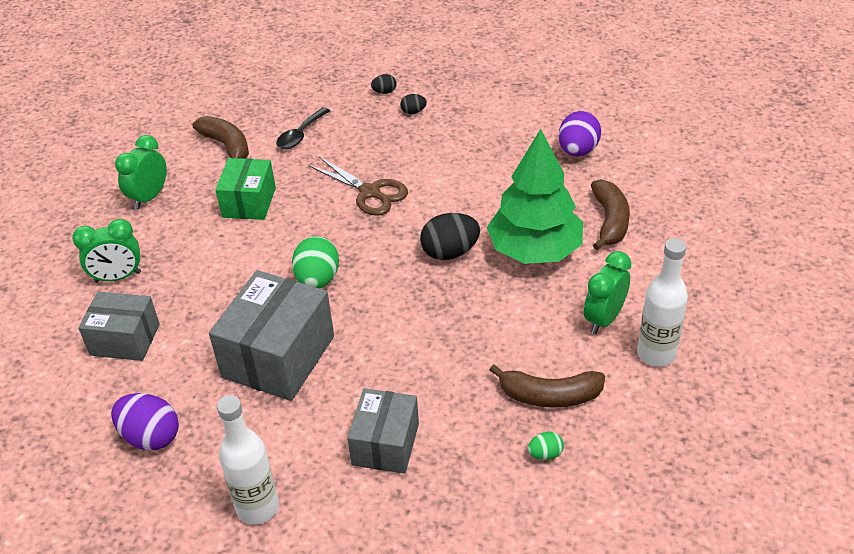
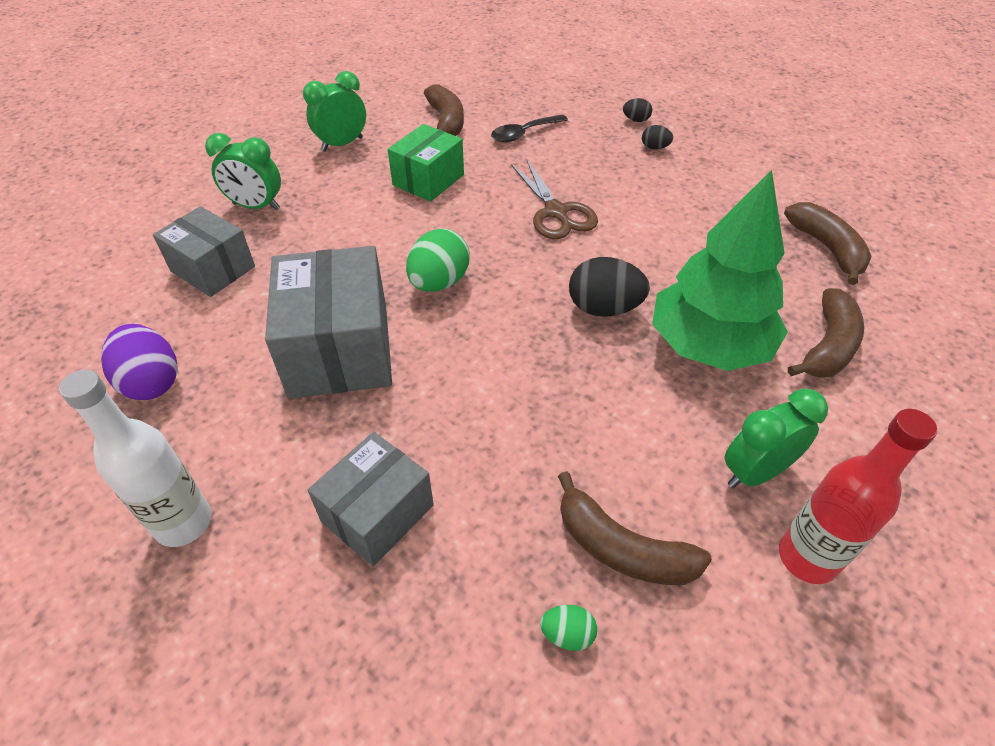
camera: 25 degrees right, 5 degrees up
grey box [209,270,334,401] -> grey box turned 60 degrees counterclockwise [265,246,392,399]
purple egg [558,111,601,157] -> brown banana [784,202,872,285]
white bottle [637,238,688,367] -> red bottle [779,409,937,584]

